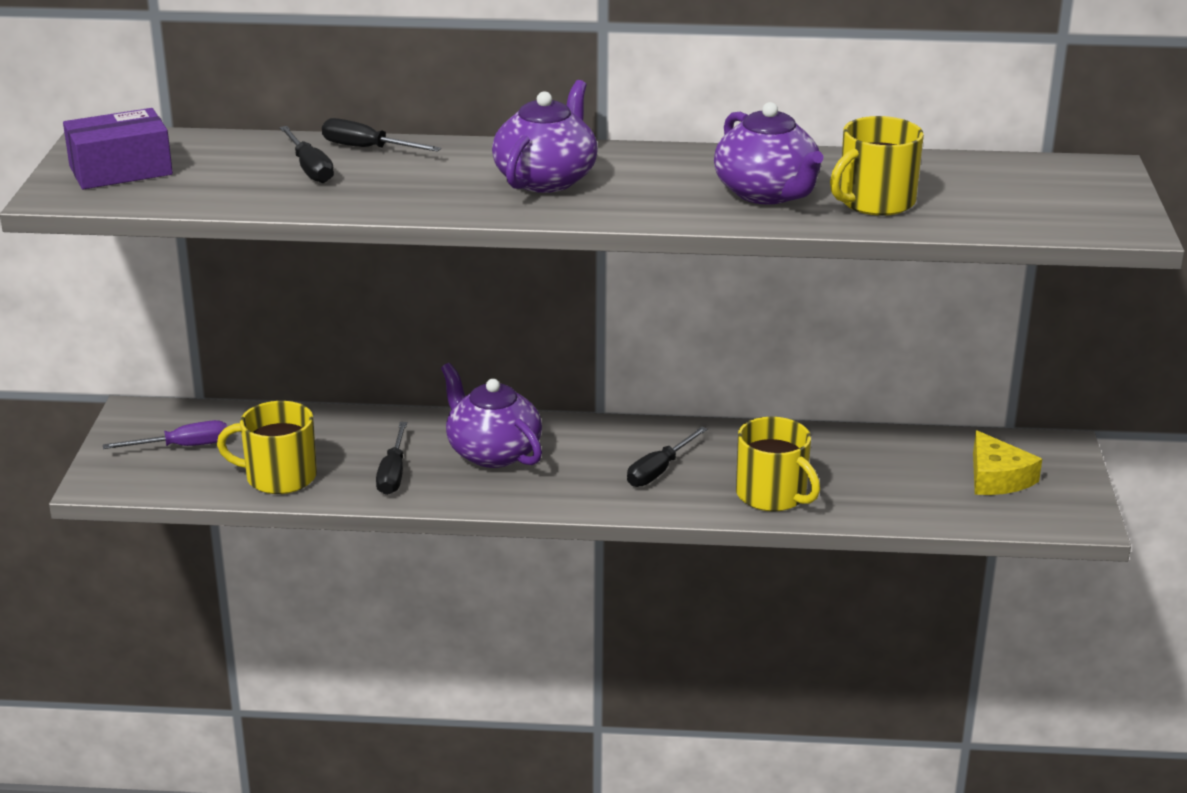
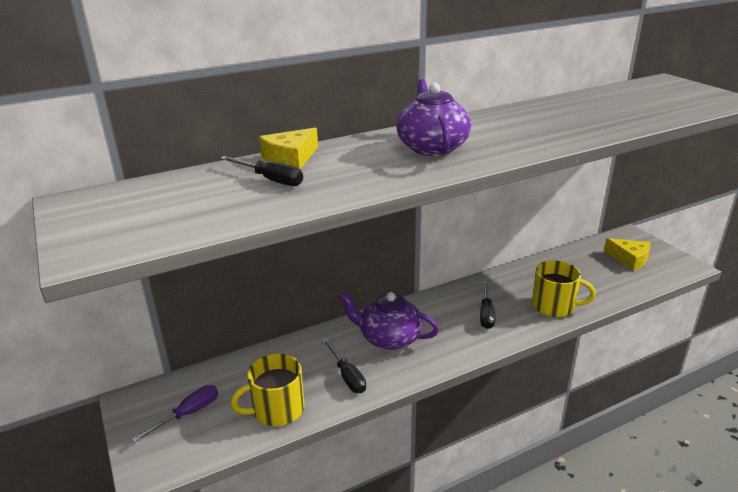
camera: 30 degrees left, 0 degrees up
purple box [63,108,173,189] -> none
black screwdriver [322,118,441,152] -> yellow cheese [259,128,318,169]
purple teapot [714,102,823,205] -> none
yellow mug [830,116,924,216] -> none

